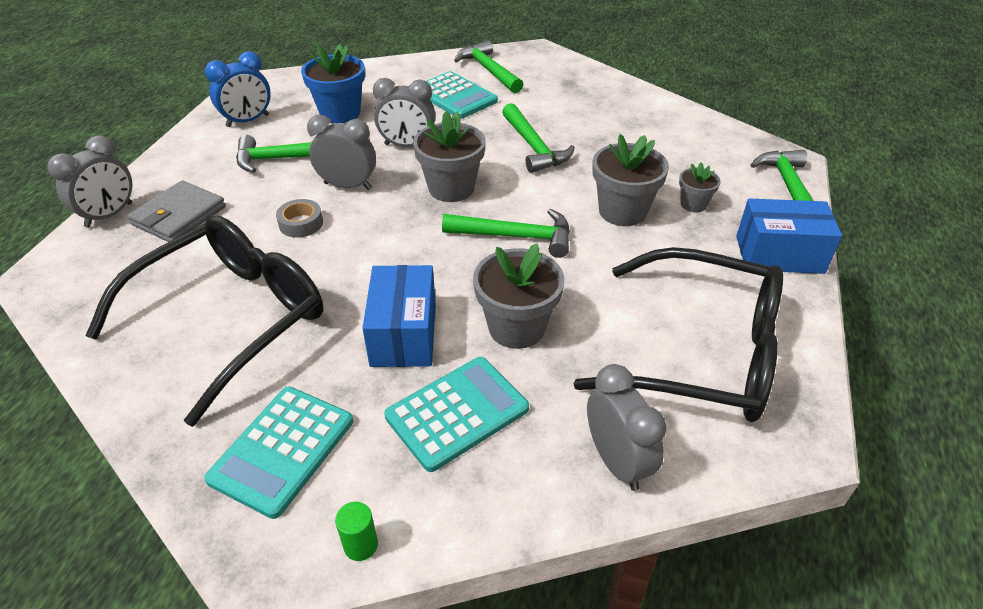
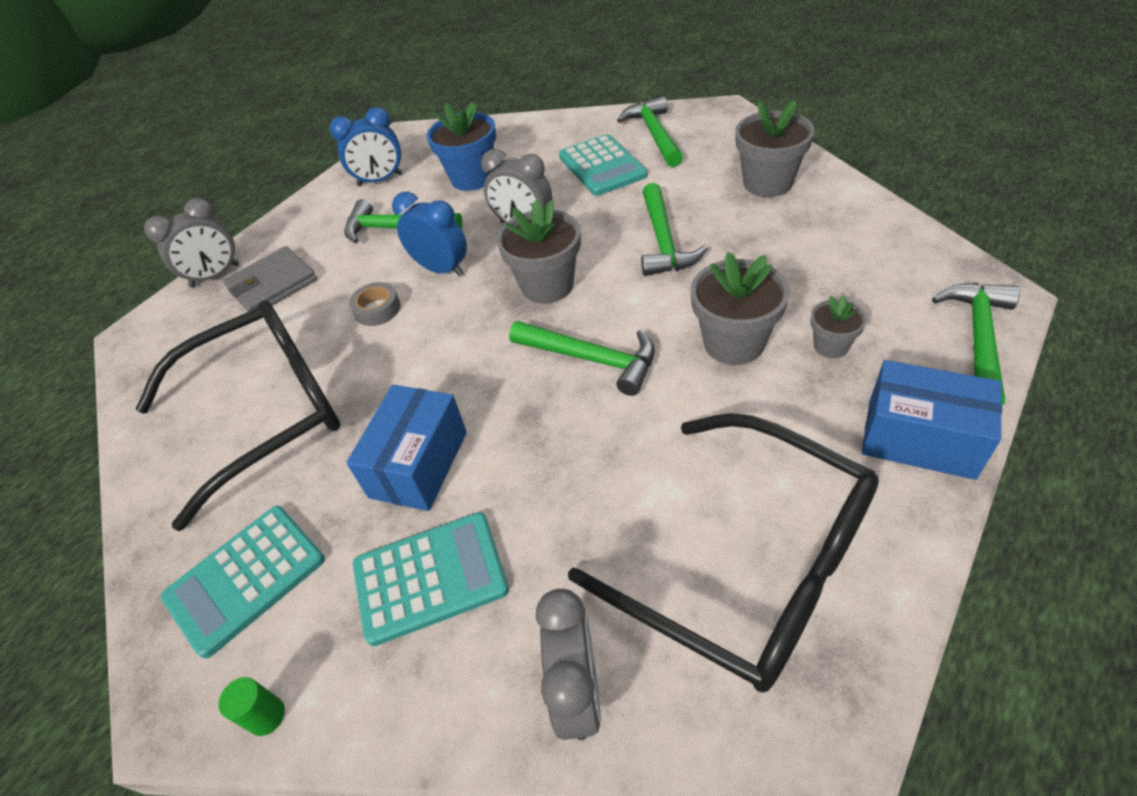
camera: 25 degrees right, 5 degrees up
grey clock [307,115,376,190] -> blue clock [392,192,467,277]
grey flower pot [473,244,564,349] -> grey flower pot moved to [735,100,815,197]

